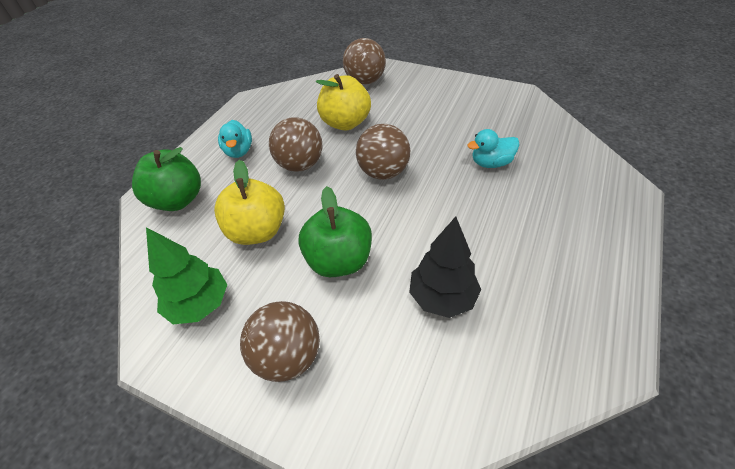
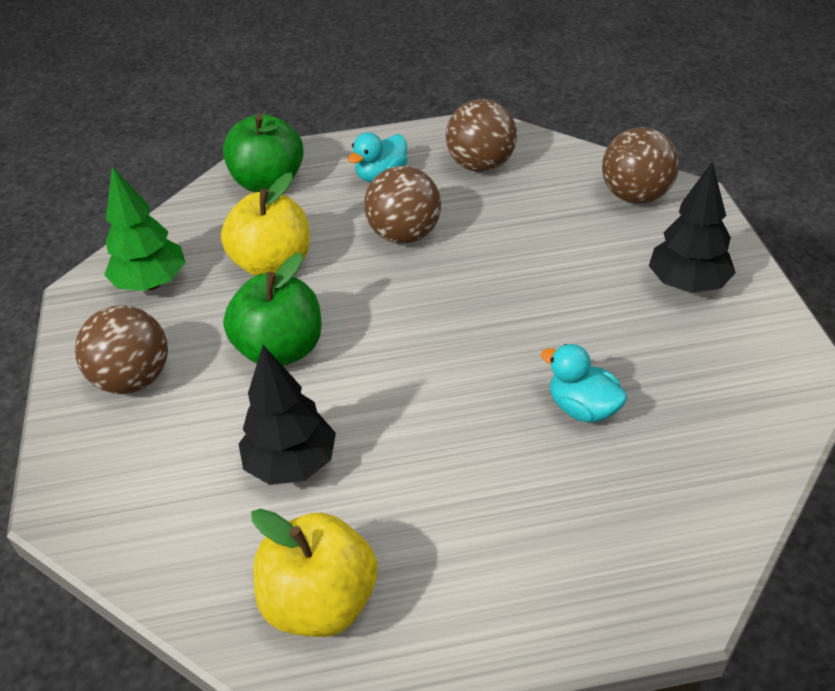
camera: 55 degrees right, 5 degrees down
yellow apple [316,74,371,130] -> yellow apple moved to [251,509,378,637]
brown ball [356,124,410,180] -> brown ball moved to [446,99,517,172]
none -> black tree [649,161,736,293]

